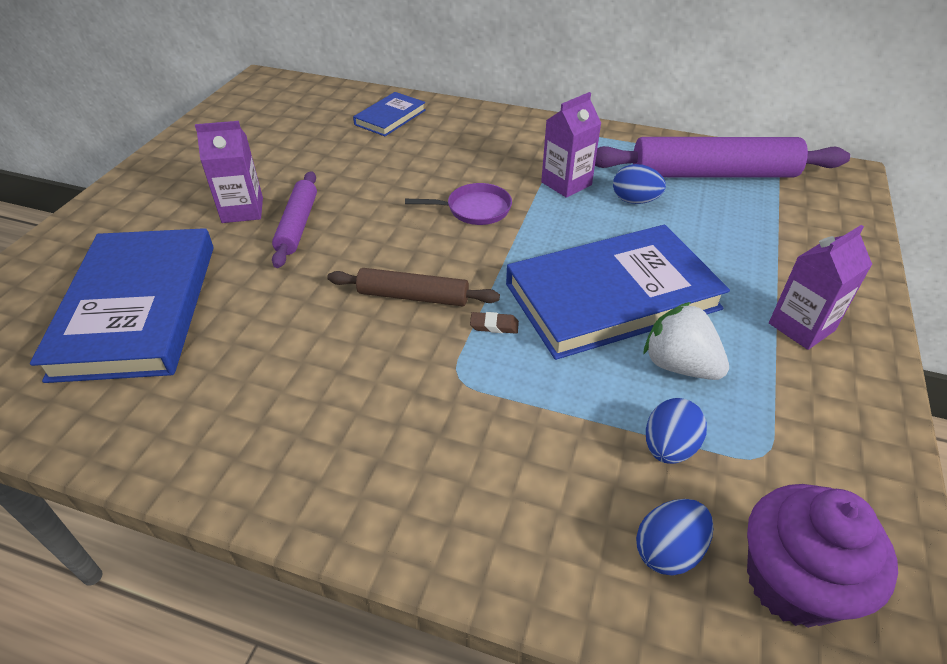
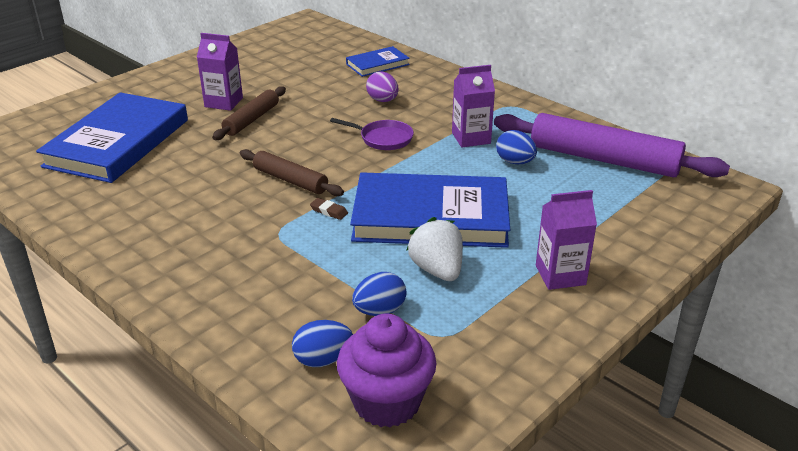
camera: 25 degrees right, 10 degrees down
purple rolling pin [272,171,317,268] -> brown rolling pin [212,86,286,140]
none -> purple egg [366,71,399,102]

